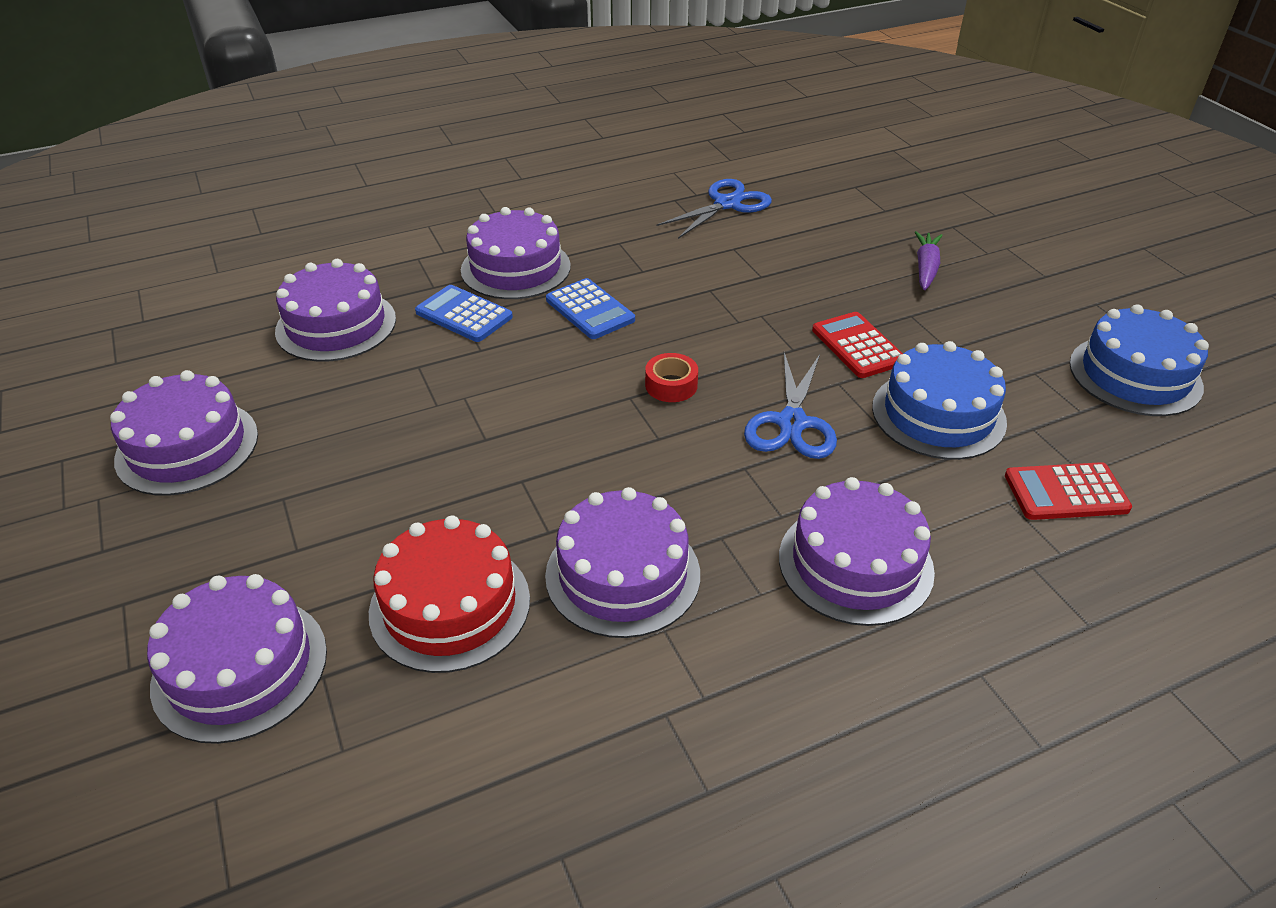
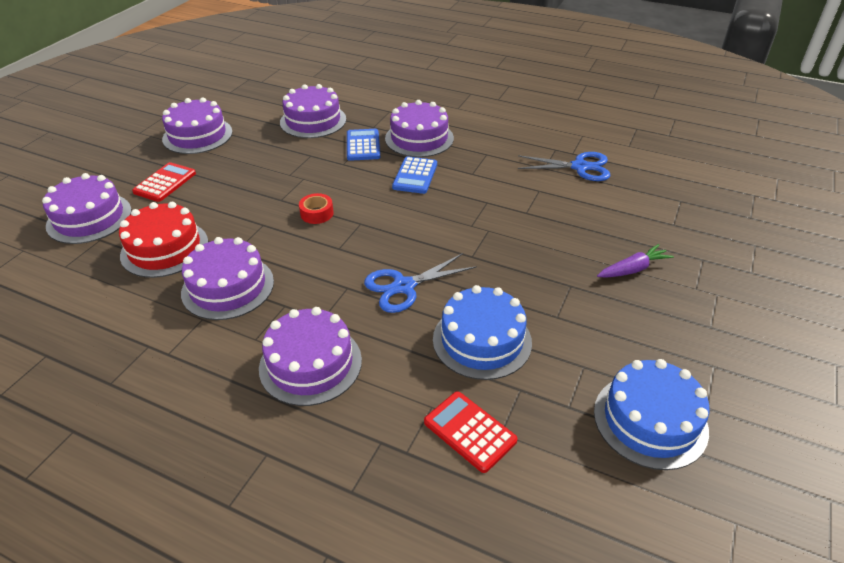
camera: 50 degrees right, 0 degrees up
red tape [645,353,698,402] -> red tape moved to [299,193,334,224]
red calculator [812,312,903,378] -> red calculator moved to [132,162,196,202]

